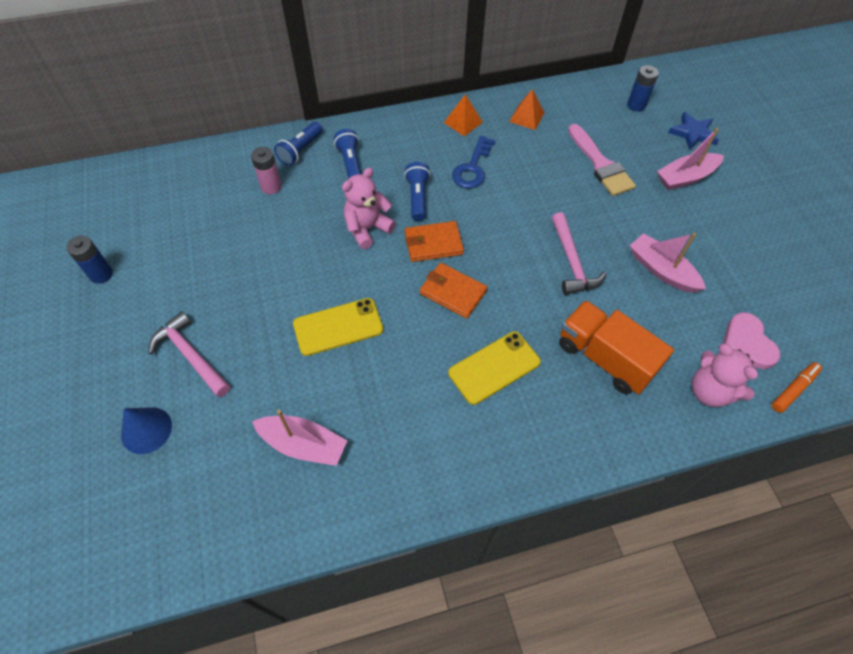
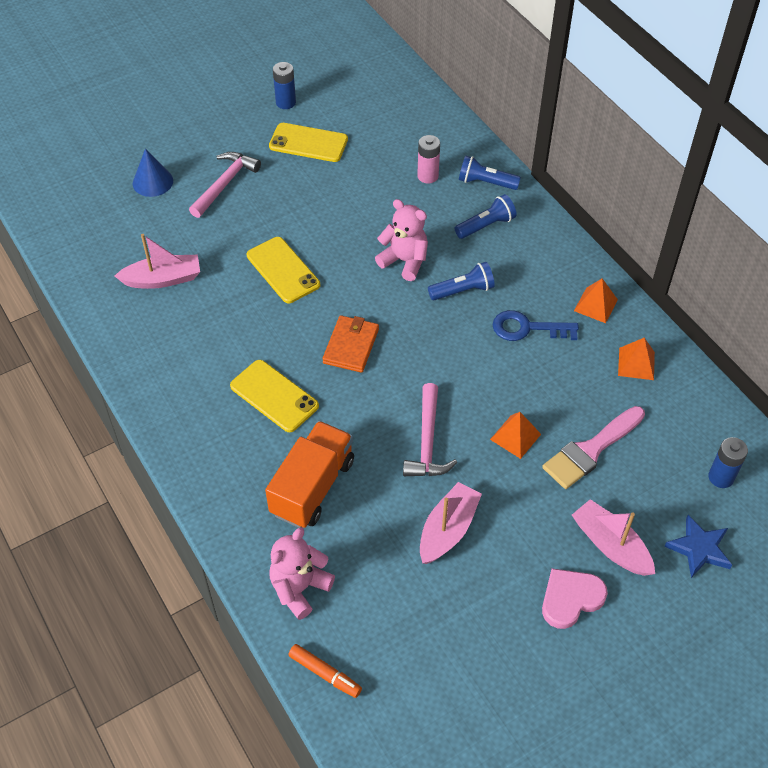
camera: 75 degrees right, 5 degrees down
pink boat [252,410,348,466] -> pink boat turned 105 degrees counterclockwise [115,234,200,289]
orange wallet [405,221,464,262] -> none
pink hammer [552,212,607,295] -> pink hammer turned 60 degrees counterclockwise [403,383,457,476]
pink heart [723,312,780,369] -> pink heart moved to [542,568,608,629]
none -> yellow phone [269,123,348,162]
none -> orange pyramid [490,412,541,459]

